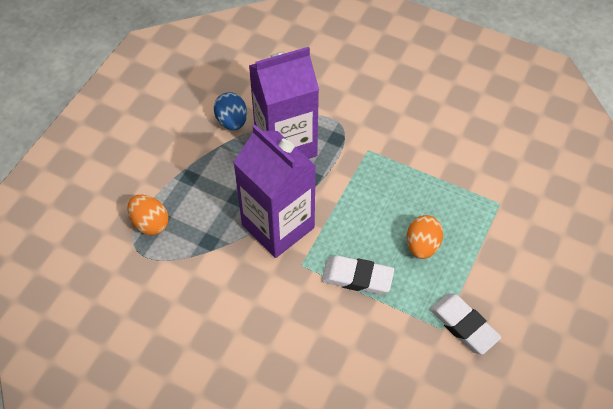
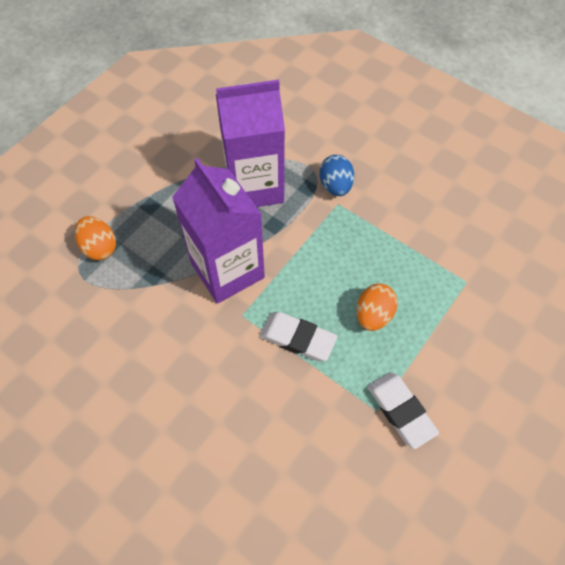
camera: 10 degrees right, 5 degrees up
blue egg [214,92,247,130] -> blue egg moved to [319,155,354,196]

